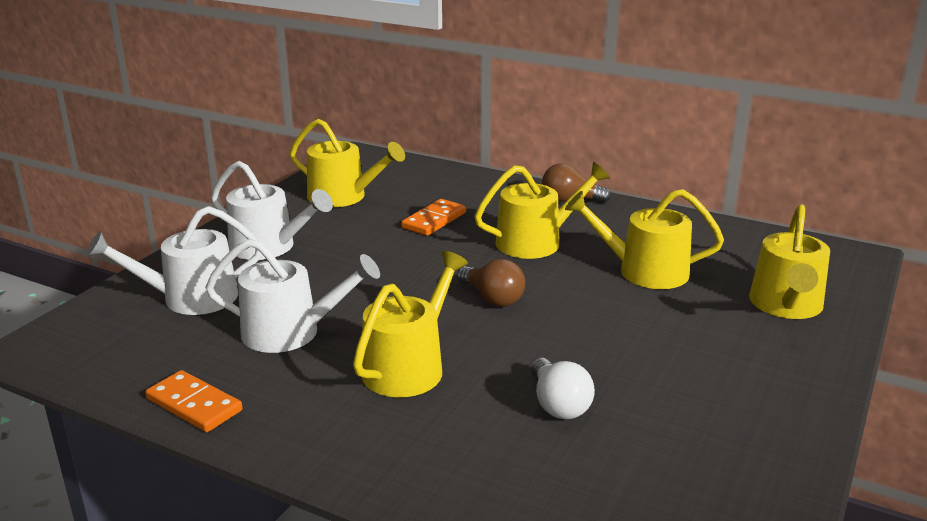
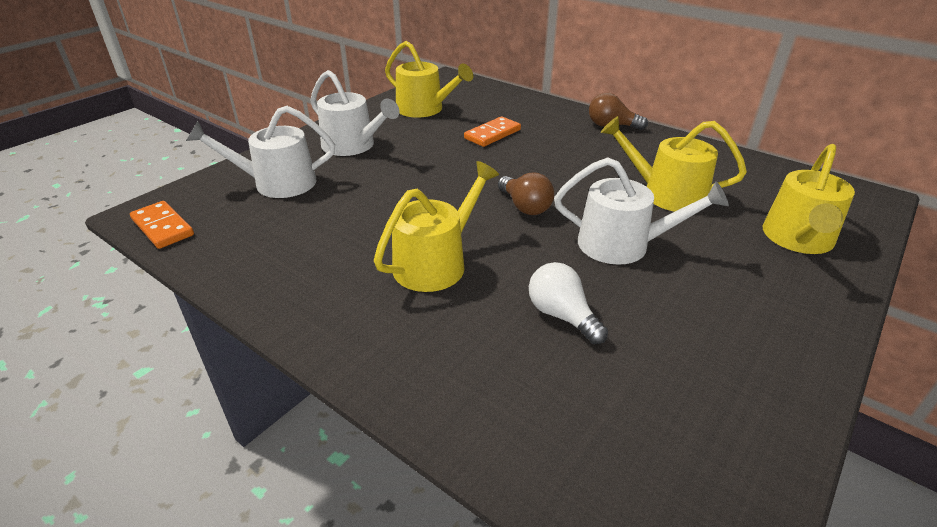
camera: 10 degrees right, 10 degrees up
orange domino [145,370,242,432] -> orange domino moved to [130,201,194,249]
white watering can [205,239,380,353] -> white watering can moved to [554,157,729,265]
yellow watering can [475,162,610,259] -> none
white light bulb [531,358,595,419] -> white light bulb turned 150 degrees clockwise [529,262,608,344]

